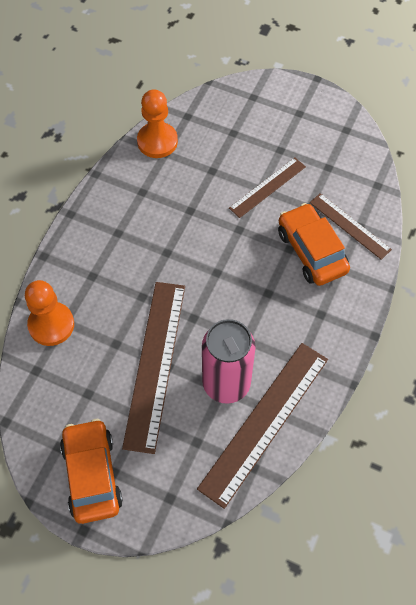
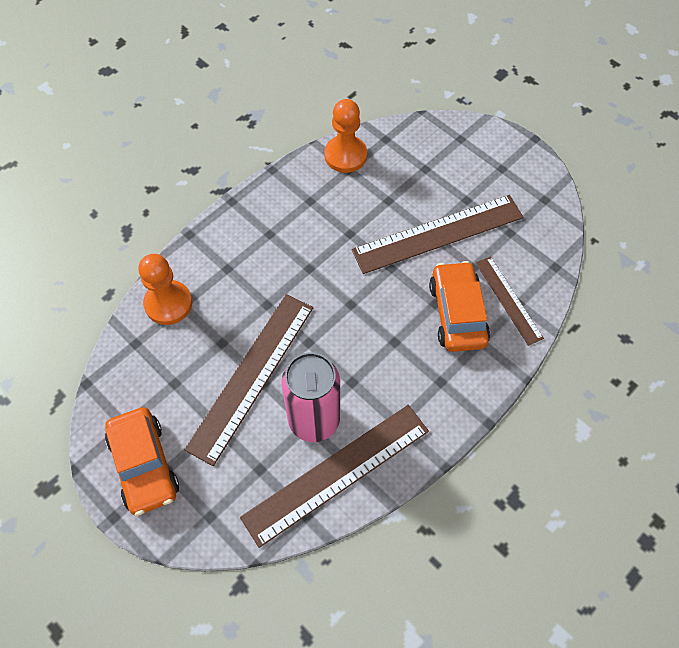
camera: 20 degrees right, 0 degrees up
orange car [60,419,123,524] -> orange car turned 150 degrees clockwise [105,407,179,516]
brown ruler [229,158,306,218] -> brown ruler [351,195,523,274], size x1.77

